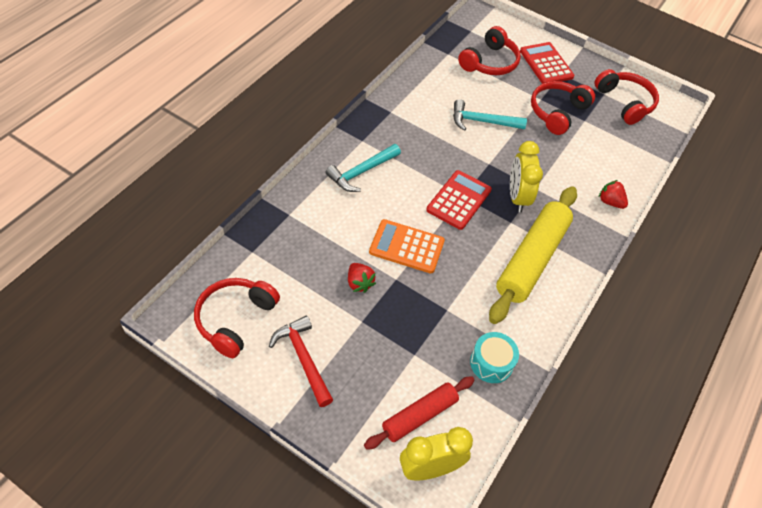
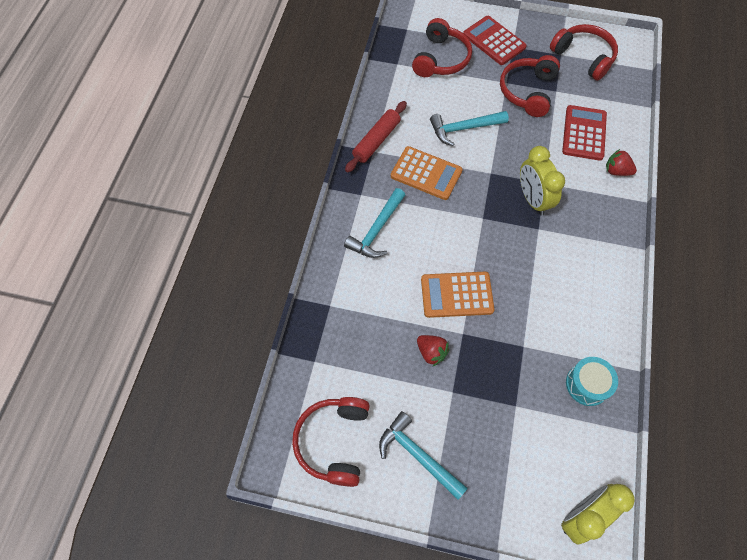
camera: 15 degrees left, 10 degrees up
red hammer [269,316,333,407] -> turquoise hammer [379,411,468,500]
red rolling pin [364,376,475,450] -> red rolling pin moved to [345,101,407,173]
red calculator [426,170,492,230] -> red calculator moved to [562,105,607,161]
yellow rolling pin [489,186,577,324] -> none
none -> orange calculator [391,146,463,200]

